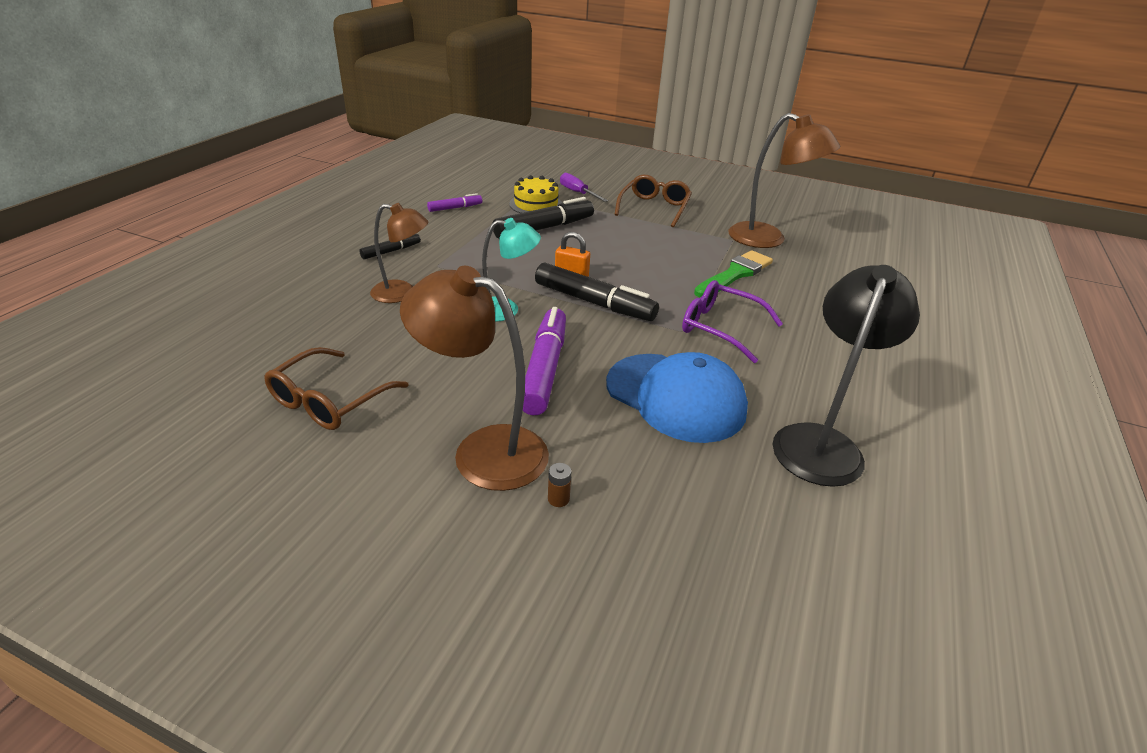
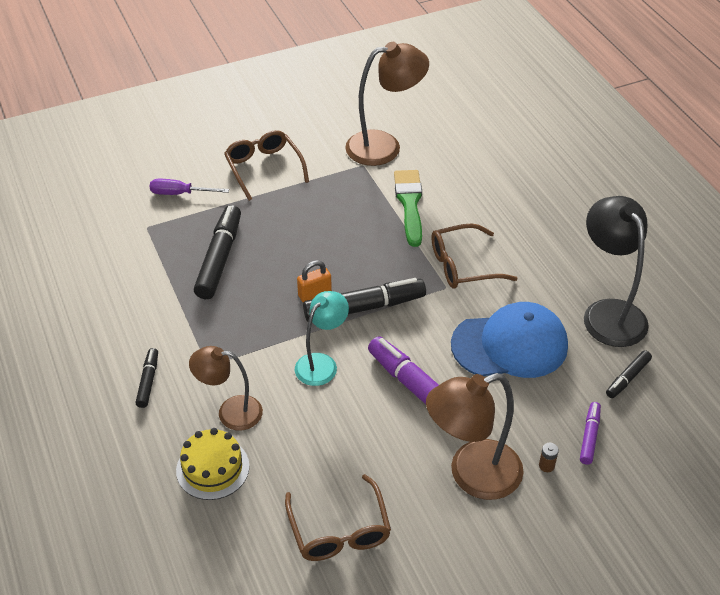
camera: 45 degrees left, 10 degrees up
brown lamp [370,203,428,303] -> brown lamp turned 135 degrees counterclockwise [189,346,263,431]
purple marker [427,193,482,212] -> purple marker moved to [580,402,601,465]
yellow cake [509,175,562,213] -> yellow cake moved to [176,428,249,500]
purple glasses [682,280,783,363] -> brown glasses [432,223,518,289]
none -> black marker [606,350,652,398]

